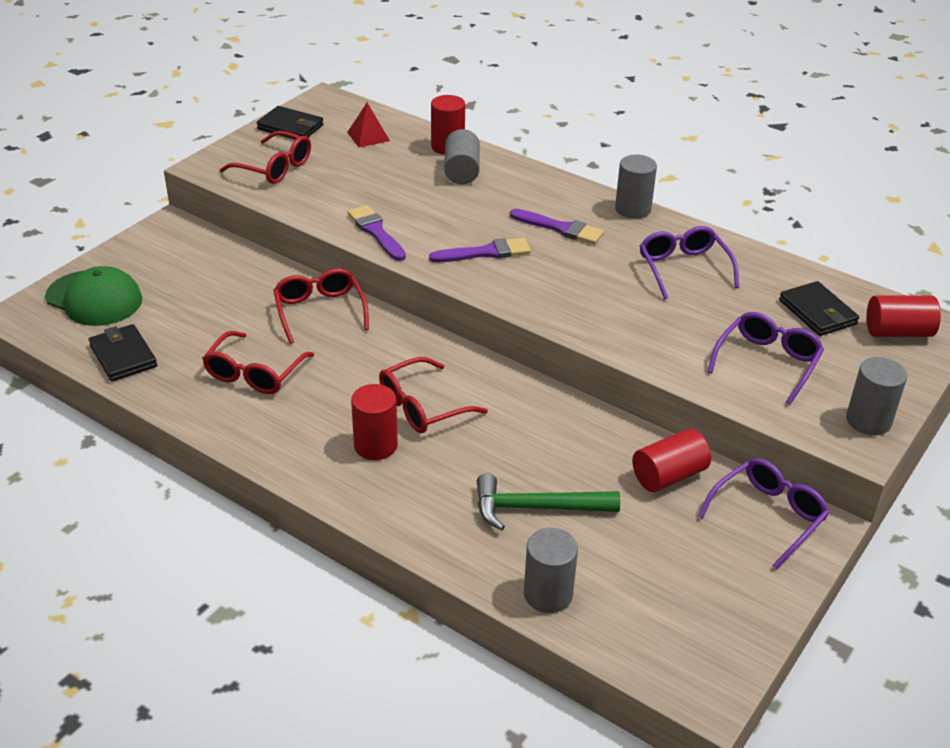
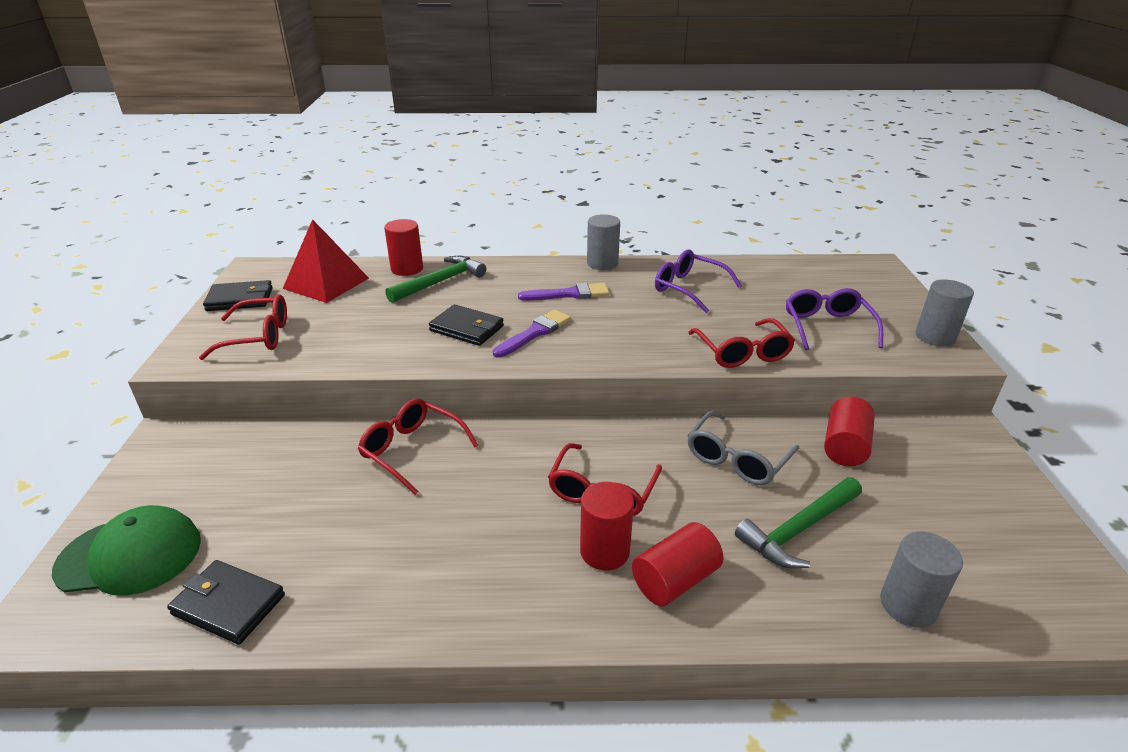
camera: 35 degrees left, 5 degrees down
red glasses [202,331,314,394] -> red glasses moved to [688,318,795,368]
red pyramid [347,103,390,147] -> red pyramid [283,219,369,303], size x1.78
purple brush [348,205,406,261] -> none
grey cylinder [444,129,480,185] -> green hammer [385,256,487,303]
purple glasses [698,458,830,569] -> none
black wallet [779,281,859,336] -> black wallet moved to [429,304,504,346]
red cylinder [866,295,941,337] -> red cylinder moved to [632,522,724,606]
none -> grey glasses [687,411,799,485]

